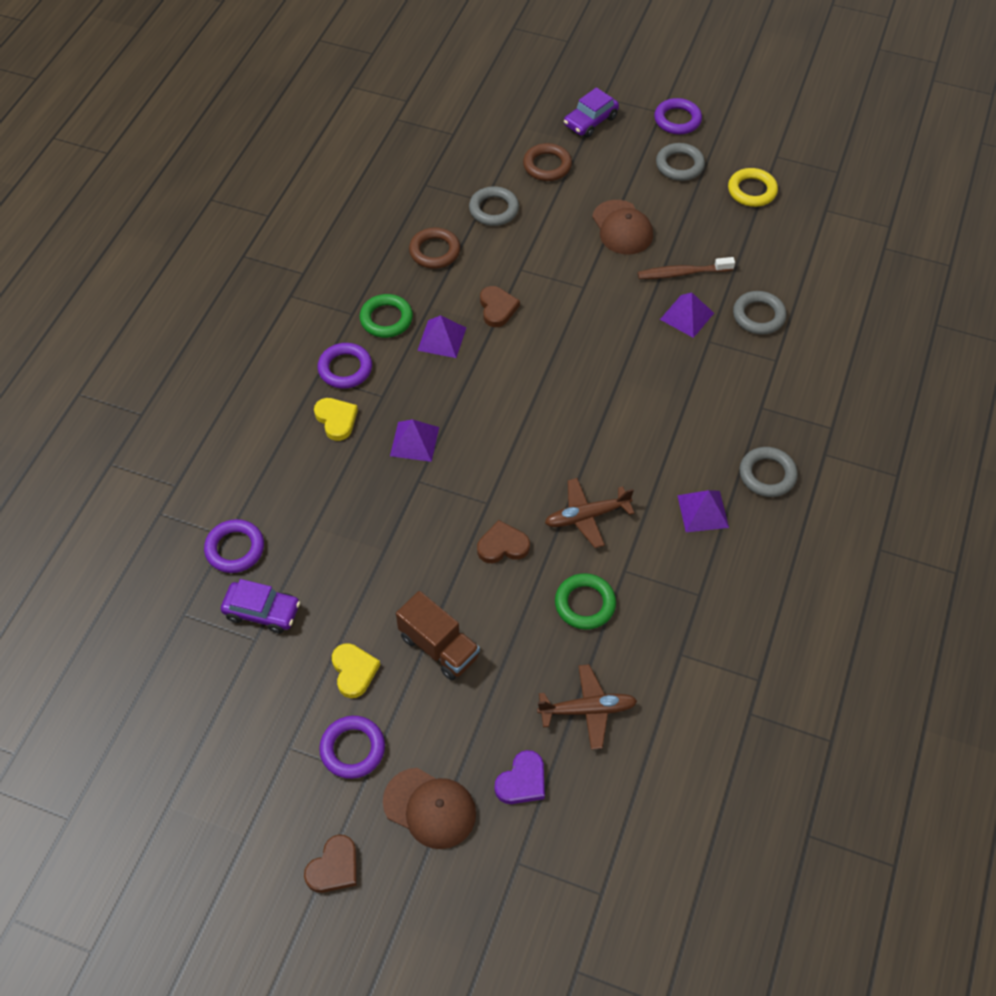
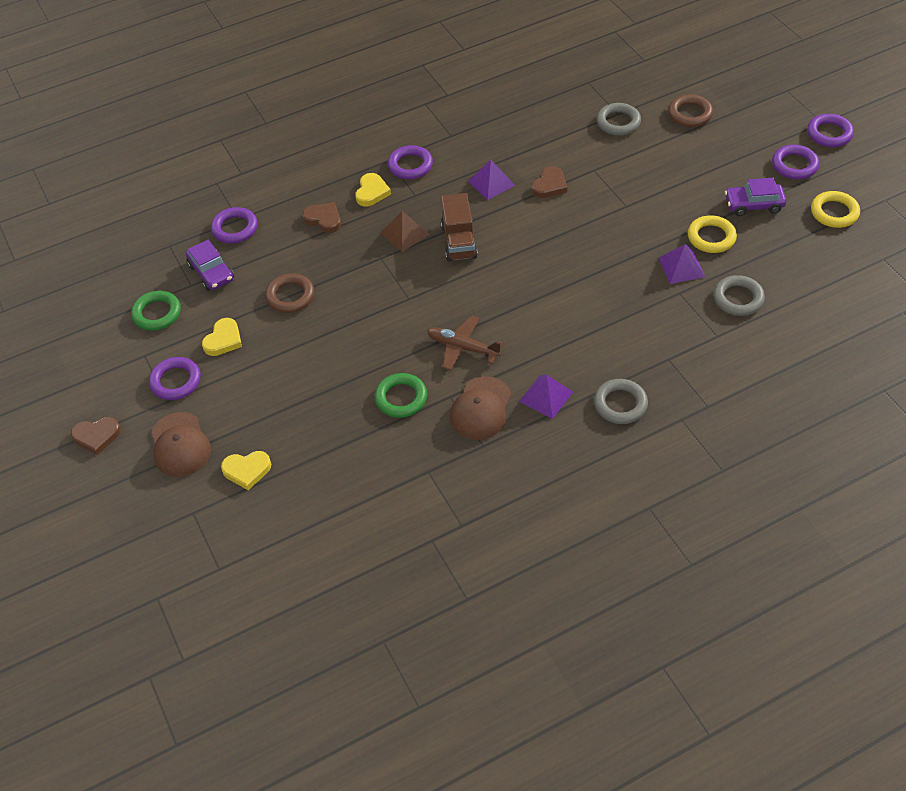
camera: 45 degrees right, 5 degrees down
green ring [359,294,413,338] -> green ring moved to [131,291,181,331]
purple pyramid [390,419,439,462] -> brown pyramid [381,211,429,252]
brown truck [396,591,480,680] -> brown truck moved to [441,193,478,261]
brown ring [409,228,460,269] -> brown ring moved to [265,273,314,313]
brown heart [477,520,530,563] -> brown heart moved to [302,202,341,233]
purple heart [495,750,545,804] -> yellow heart [221,451,271,490]
brown plane [537,664,637,750] -> none
purple car [564,87,619,137] -> purple car moved to [725,178,786,216]
brown cap [592,200,653,254] -> brown cap moved to [450,376,511,440]
brown toothbrush [638,257,735,279] -> yellow ring [688,215,737,253]
grey ring [656,143,705,181] -> purple ring [772,145,819,179]

